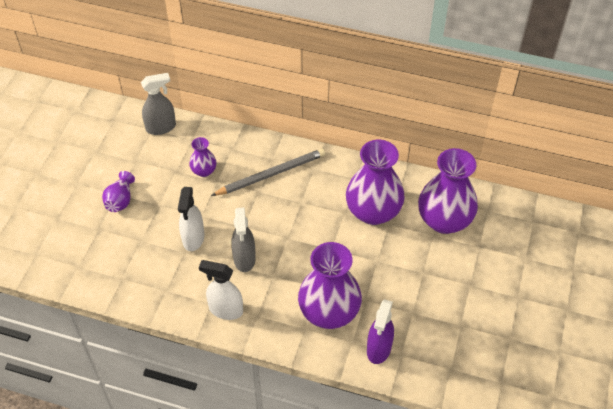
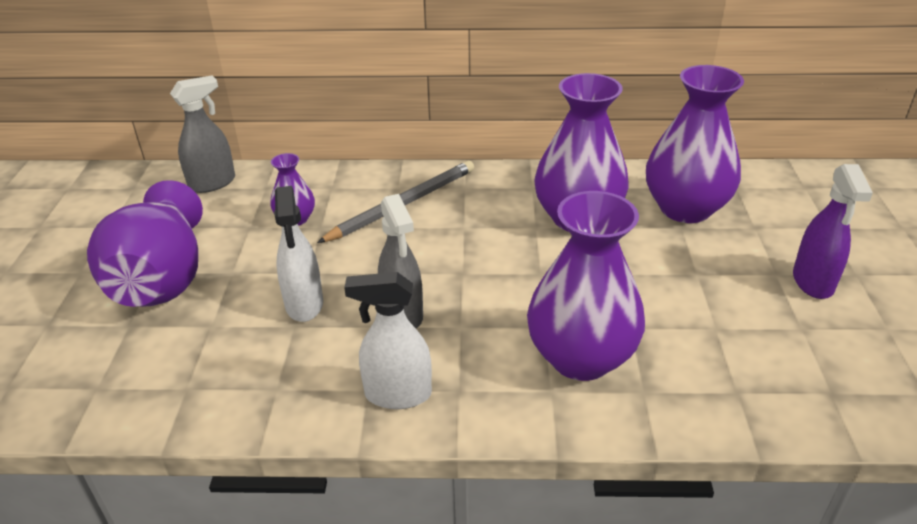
camera: 15 degrees left, 15 degrees down
purple vase [102,171,135,212] -> purple vase [87,180,203,307], size x2.07
purple spray bottle [367,299,394,364] -> purple spray bottle moved to [793,164,873,299]

